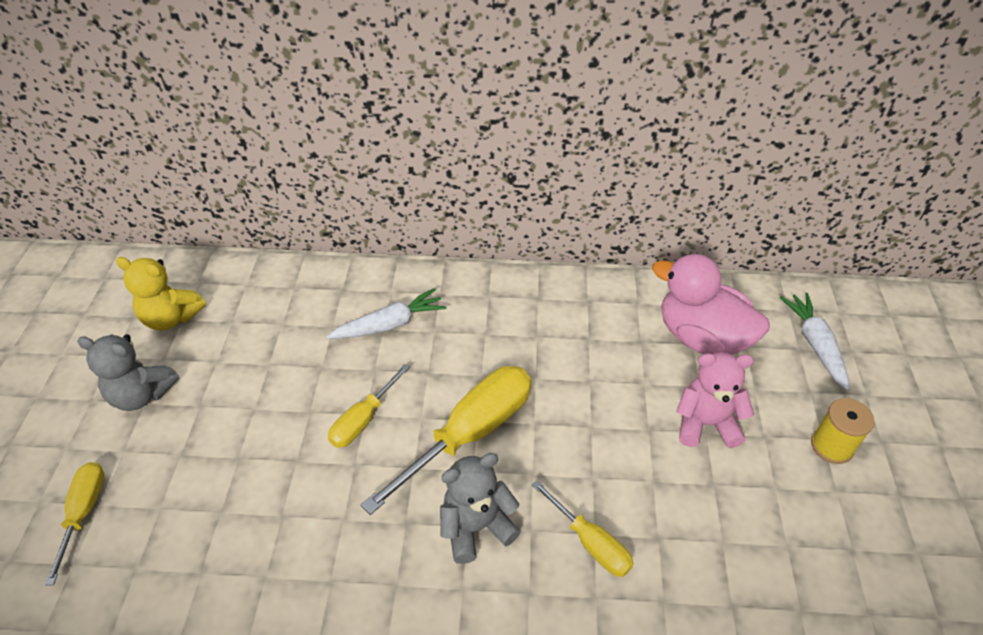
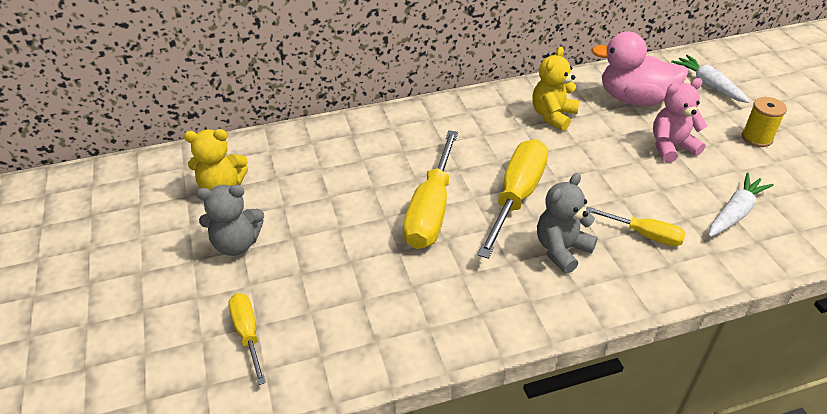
camera: 20 degrees left, 5 degrees down
white carrot [326,288,447,339] -> white carrot moved to [708,173,774,237]
yellow screwdriver [328,364,410,448] -> yellow screwdriver [403,130,458,249], size x1.81
none -> yellow teddy bear [532,47,579,131]

